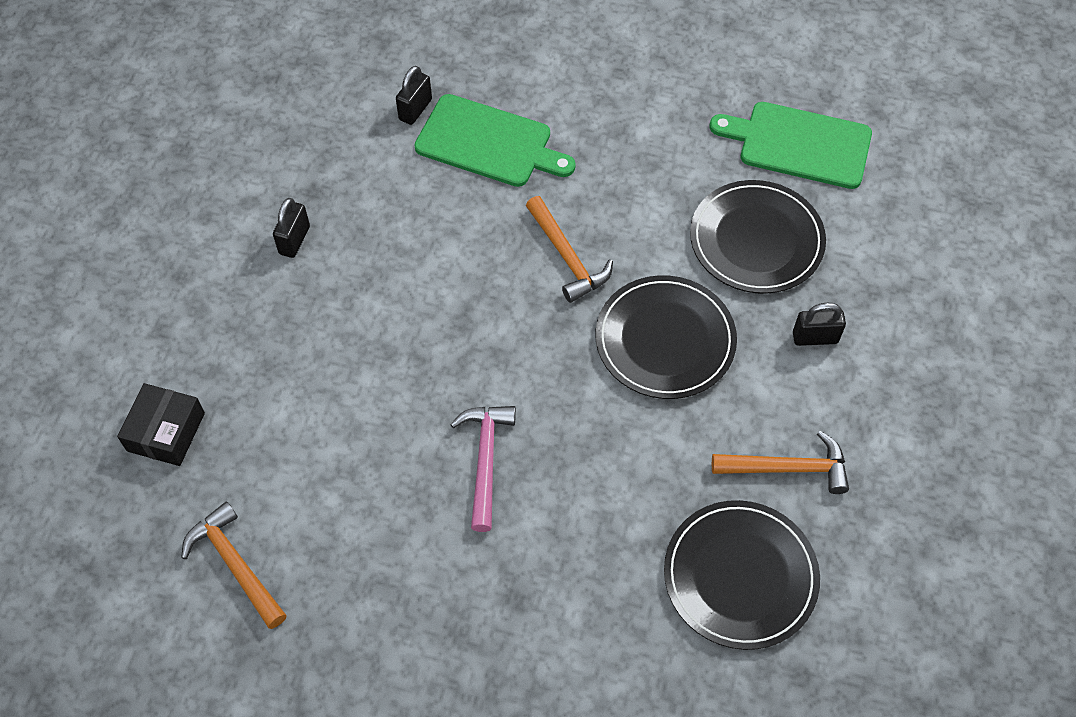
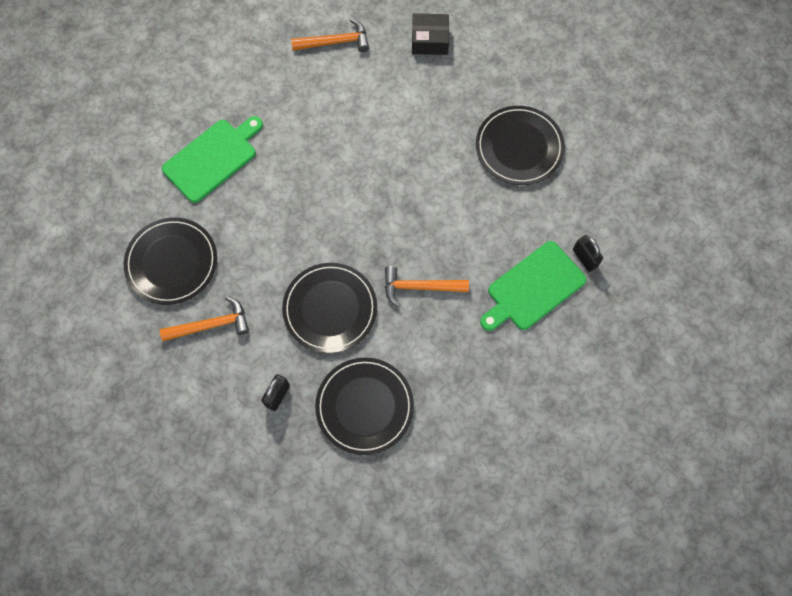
camera: 120 degrees right, 10 degrees up
black box [117,383,205,466] -> black box turned 45 degrees counterclockwise [412,14,449,55]
black padlock [273,198,310,258] -> black plate [476,106,565,185]
pink hammer [450,406,516,532] -> none
green cutting board [710,102,872,189] -> green cutting board moved to [162,116,263,203]
orange hammer [712,431,849,494] -> orange hammer turned 135 degrees counterclockwise [160,296,249,341]

